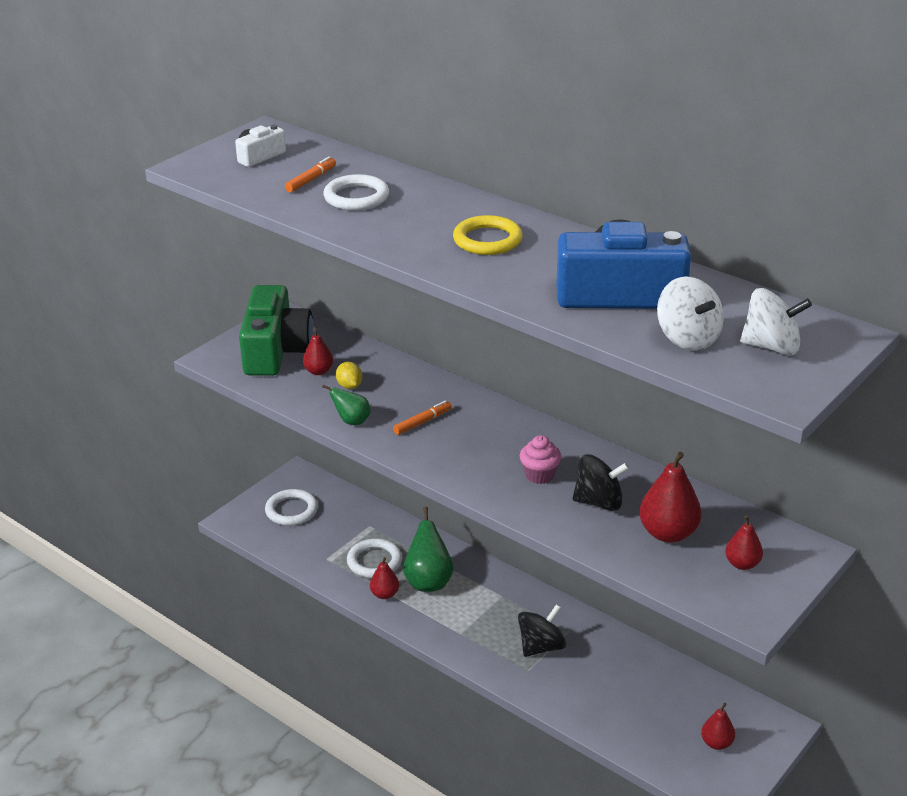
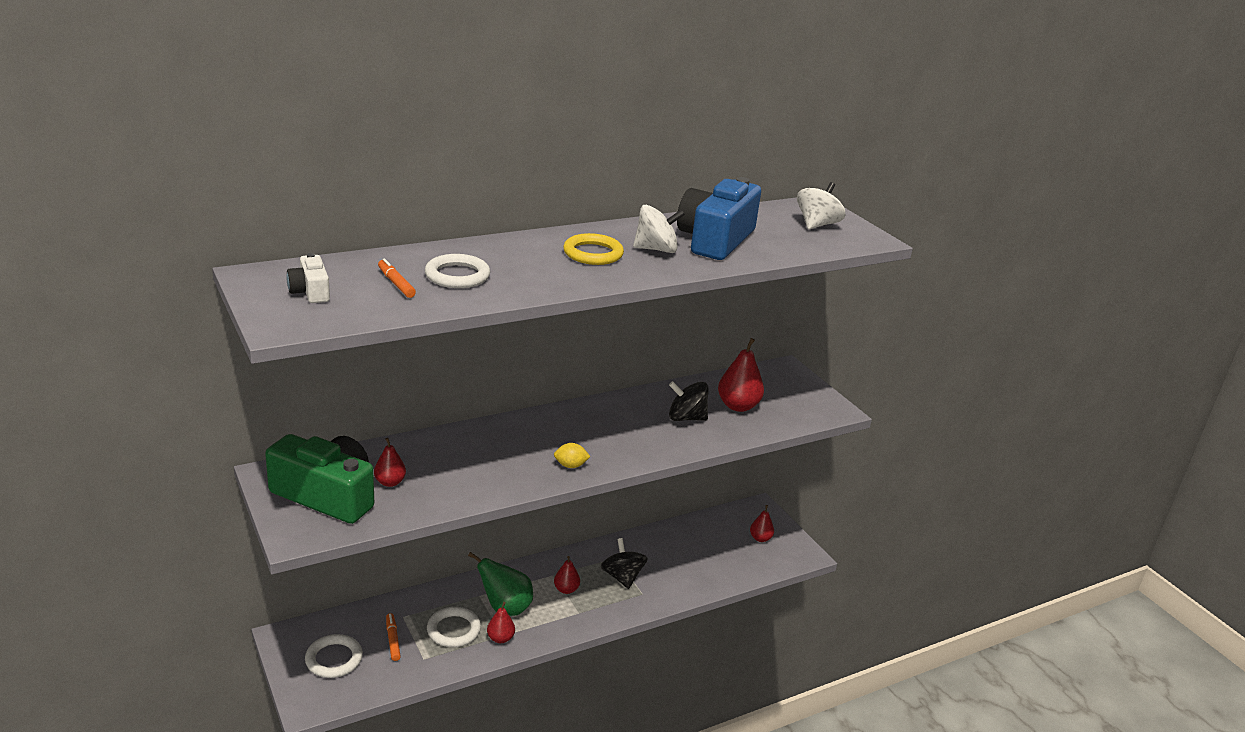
camera: 70 degrees left, 5 degrees down
green pear [322,384,370,425] -> none
yellow lemon [336,362,362,389] -> yellow lemon moved to [554,443,591,468]
orange marker [393,401,452,435] -> orange marker moved to [386,613,401,661]
pink cupcake [520,435,561,484] -> none
black spinning top [573,454,629,511] -> black spinning top turned 105 degrees counterclockwise [669,381,709,421]
white spinning top [657,276,724,351] -> white spinning top moved to [633,205,685,253]
red pear [725,516,763,570] -> red pear moved to [554,556,580,594]

